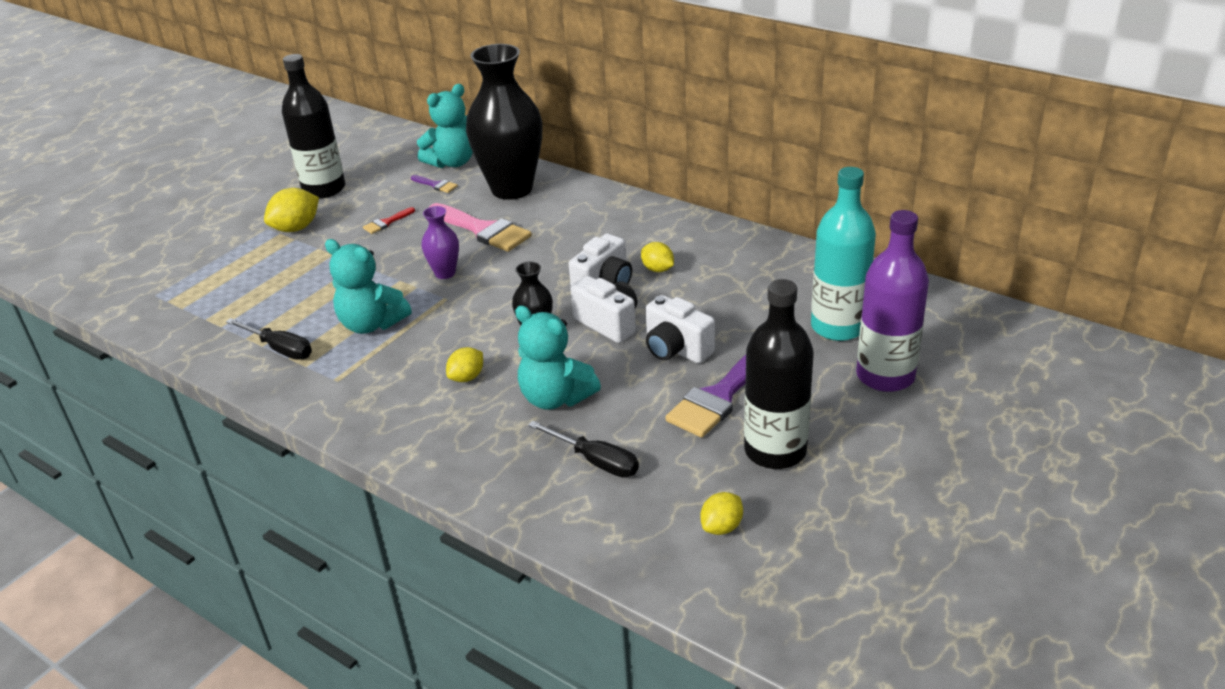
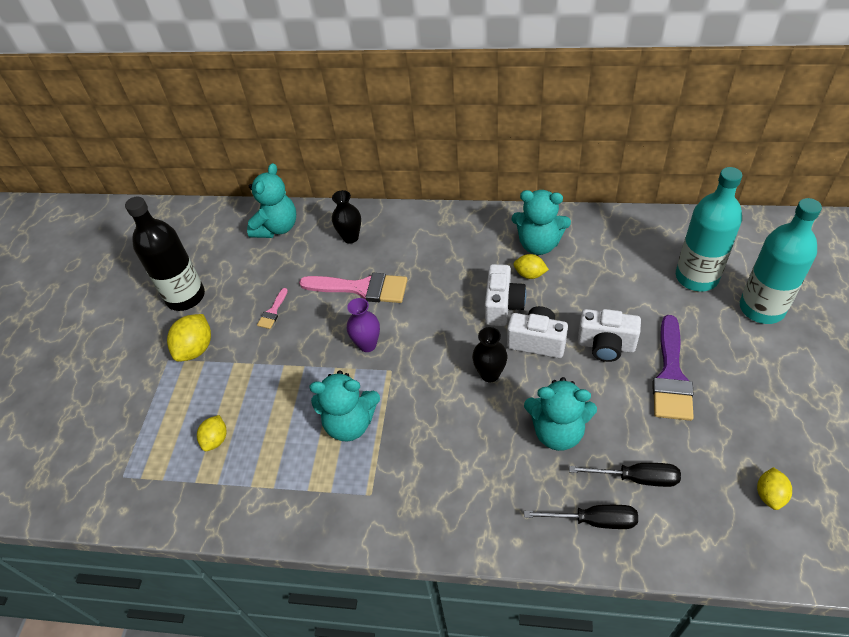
camera: 25 degrees left, 15 degrees up
black screwdriver [226,318,312,360] -> black screwdriver moved to [524,505,638,529]
red brush [363,207,415,234] -> pink brush [257,288,288,329]
purple brush [411,175,458,193] -> none
yellow lemon [446,347,483,382] -> yellow lemon moved to [197,415,226,451]
black vase [466,44,543,200] -> black vase [332,190,361,243], size x0.45
black bottle [744,279,814,469] -> none
purple bottle [856,210,929,392] -> turquoise bottle [740,198,822,324]
none -> turquoise teddy bear [512,190,571,255]

